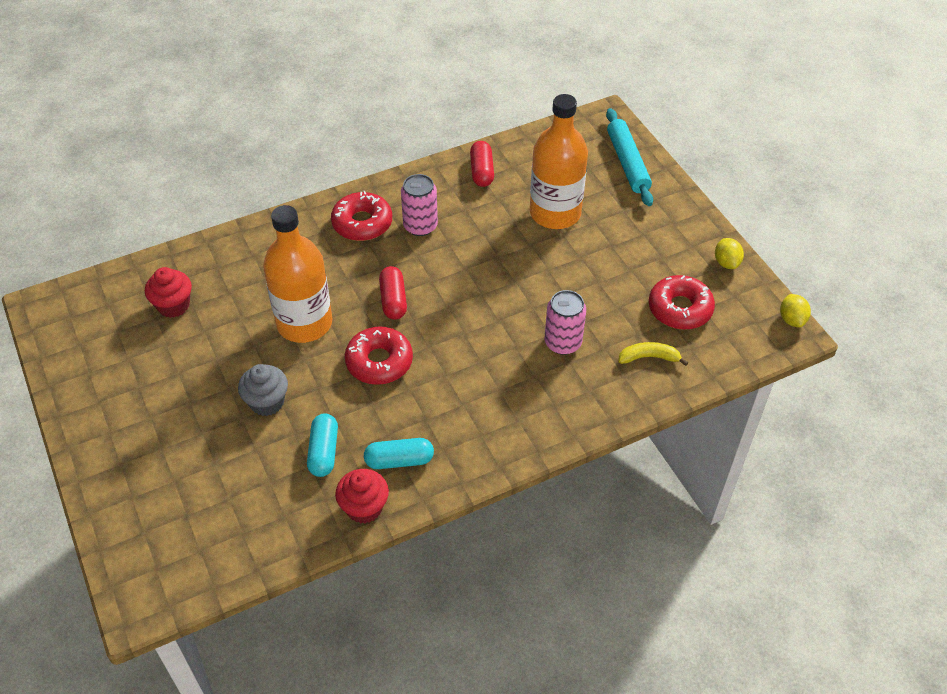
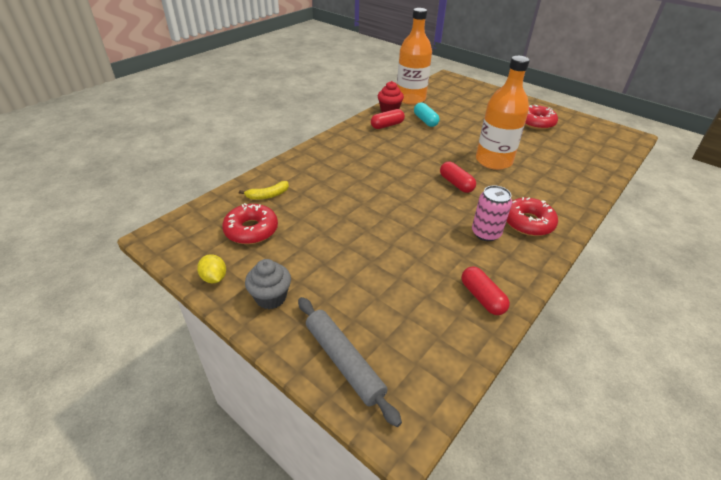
camera: 155 degrees right, 10 degrees down
red cupcake [145,267,192,318] -> none
grey cupcake [238,364,288,416] -> grey cupcake moved to [245,259,291,309]
red donut [345,326,413,385] -> red donut moved to [525,105,558,130]
turquoise capsule [364,438,434,469] -> red capsule [371,109,405,129]
orange bottle [530,94,588,229] -> orange bottle moved to [397,8,432,105]
pink can [544,290,586,355] -> none
turquoise rolling pin [606,108,653,206] -> grey rolling pin [298,297,402,427]
yellow lemon [780,294,811,327] -> none

